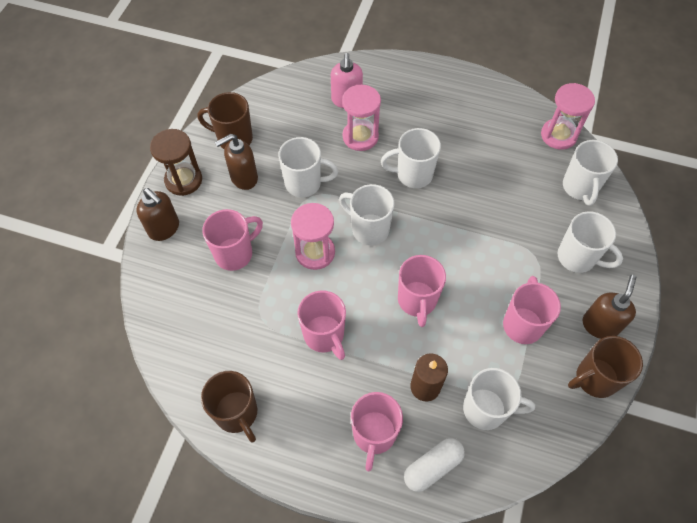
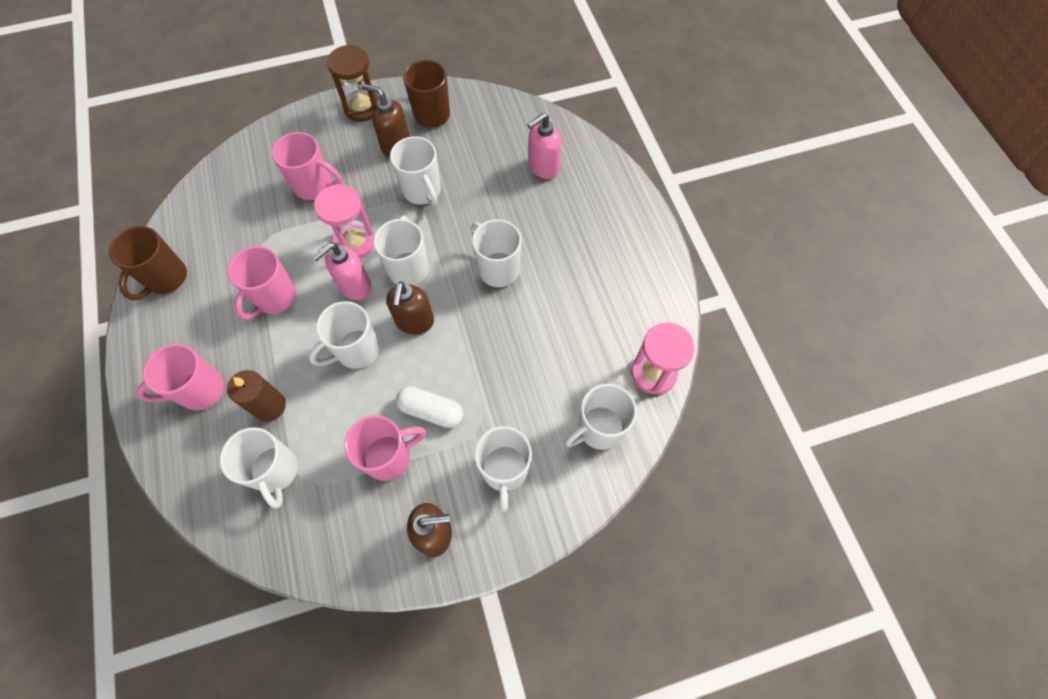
camera: 55 degrees right, 5 degrees up
brown soap dispenser [136,188,179,241] -> brown soap dispenser moved to [386,281,434,335]
pink hourglass [342,85,381,151] -> none
pink mug [398,255,446,327] -> white mug [309,301,380,369]
white capsule [404,438,465,492] -> white capsule moved to [396,386,463,428]
brown mug [568,336,643,398] -> none
none -> pink soap dispenser [312,243,371,300]

